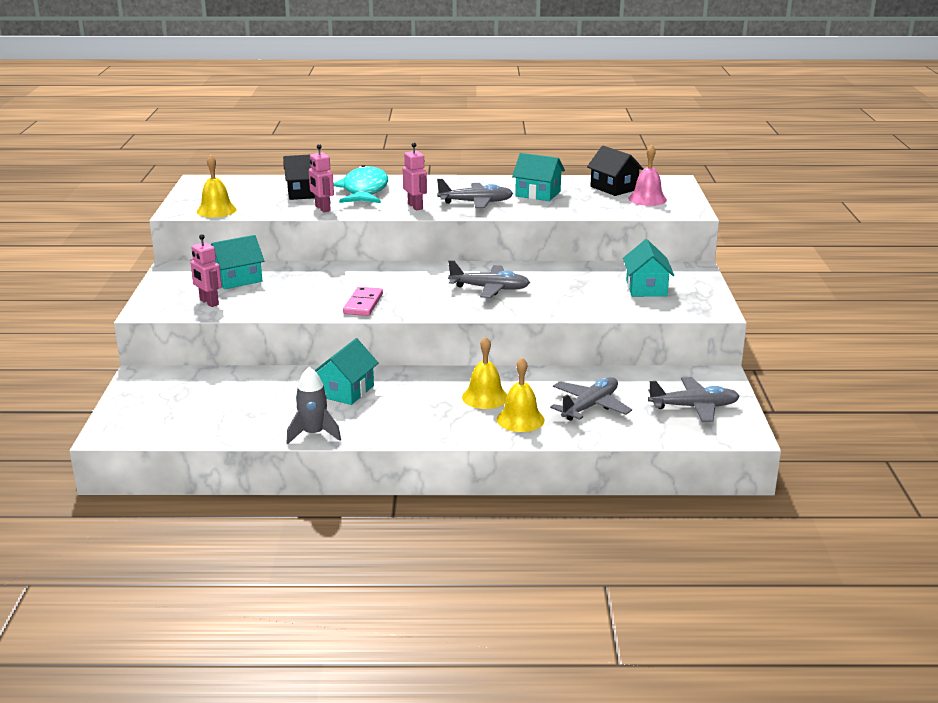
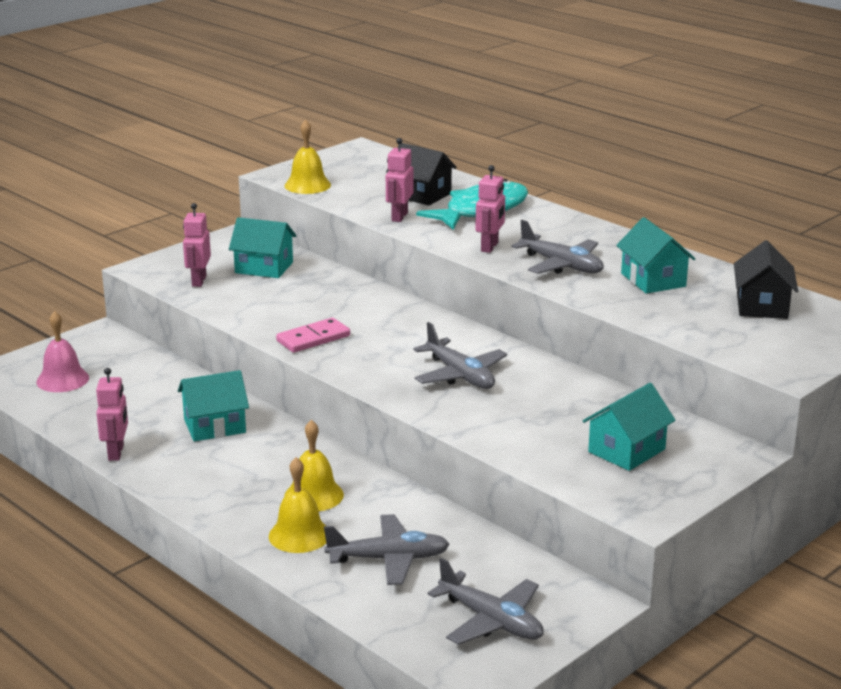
camera: 45 degrees right, 0 degrees up
grey rocket [287,367,341,444] -> pink robot [96,368,128,461]
pink bell [628,145,667,206] -> pink bell moved to [36,311,89,392]

